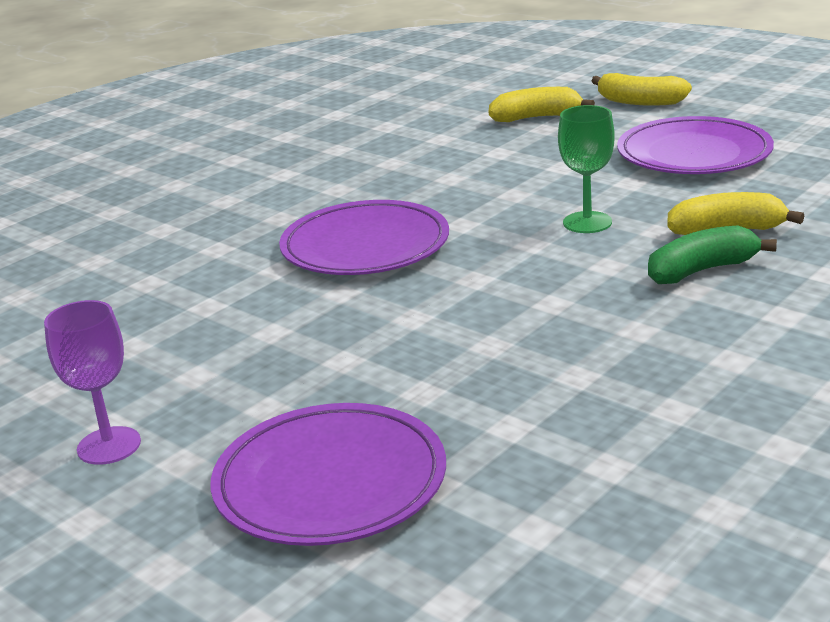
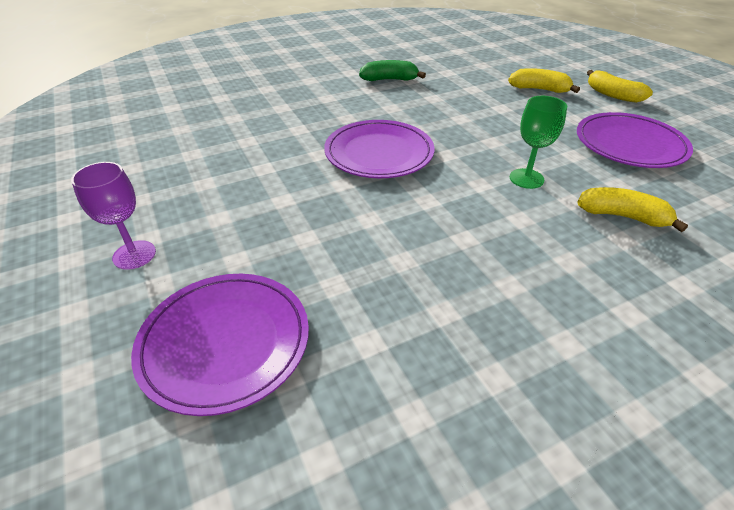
camera: 20 degrees right, 15 degrees up
green banana [648,225,777,284] -> green banana moved to [359,60,426,81]

